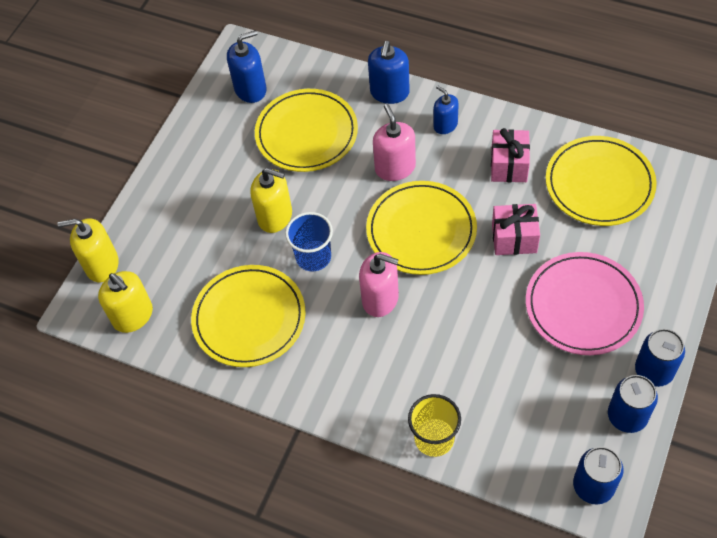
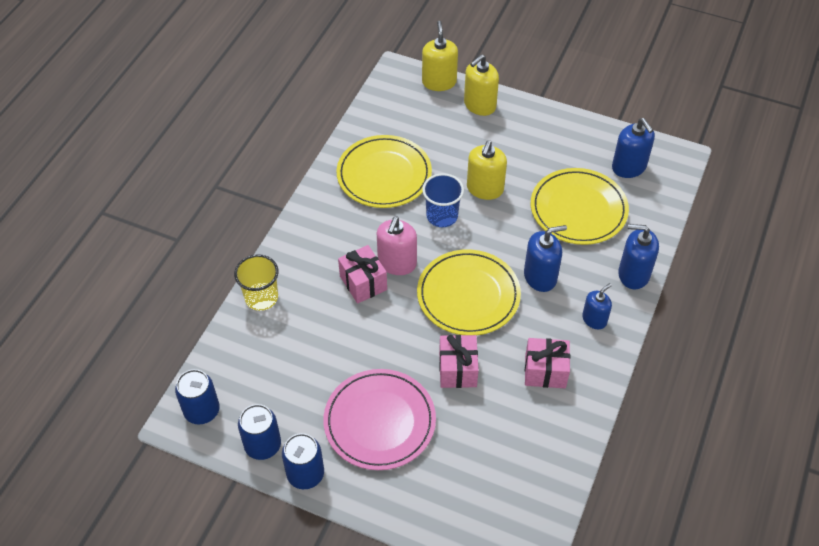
camera: 85 degrees right, 5 degrees down
yellow soap dispenser [98,271,153,333] -> yellow soap dispenser moved to [464,54,499,116]
pink soap dispenser [373,104,416,181] -> blue soap dispenser [524,225,567,292]
yellow plate [546,136,657,226] -> none
none -> pink gift [338,245,387,304]

